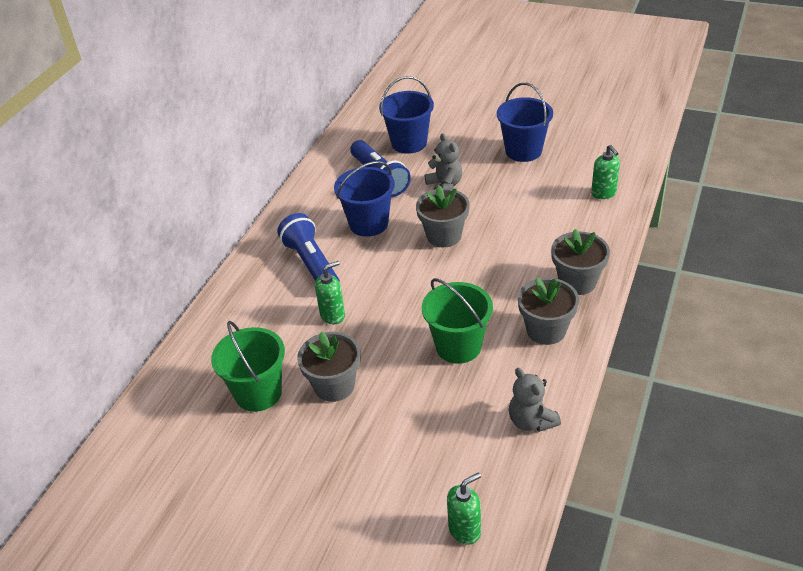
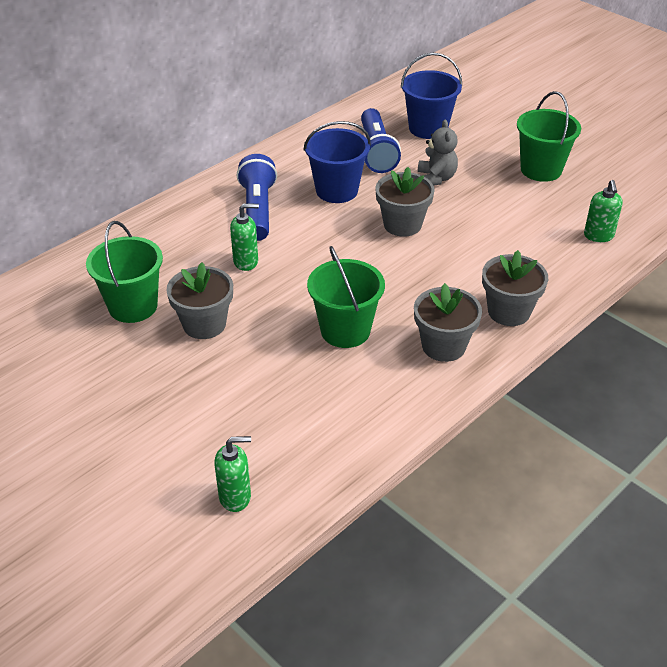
camera: 20 degrees right, 0 degrees up
blue bucket [497,83,553,162] -> green bucket [517,91,581,182]
grey teddy bear [509,368,561,432] -> none

